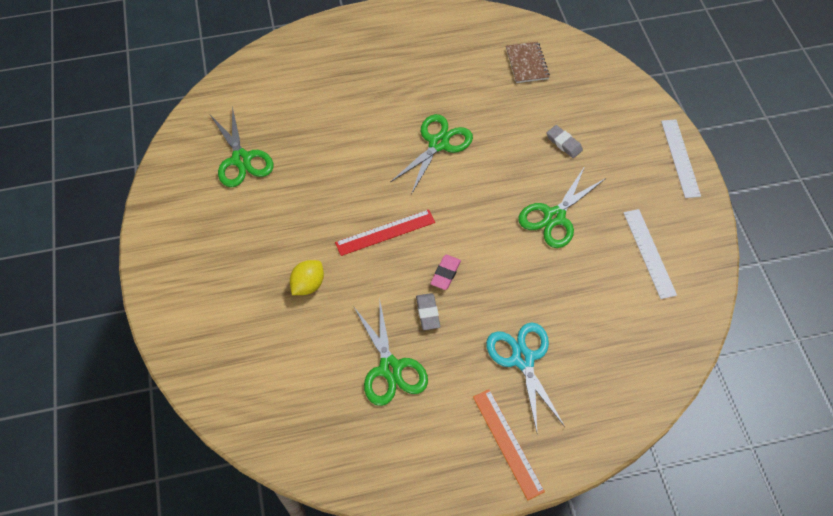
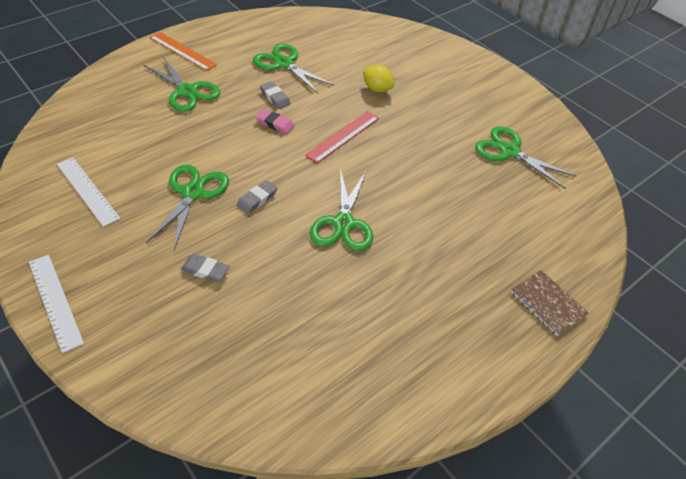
camera: 150 degrees right, 10 degrees down
yellow lemon [290,260,324,295] -> yellow lemon turned 60 degrees counterclockwise [363,65,394,93]
pink eraser [431,255,461,290] -> pink eraser turned 60 degrees counterclockwise [255,109,294,134]
turquoise scissors [486,322,565,432] -> green scissors [144,57,220,112]
brown notebook [506,42,550,83] -> brown notebook moved to [511,270,588,336]
none -> grey eraser [236,180,277,214]

